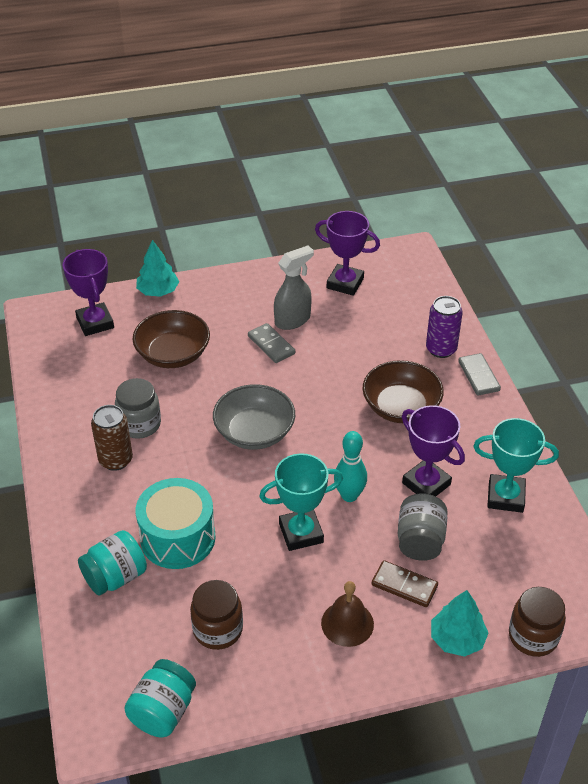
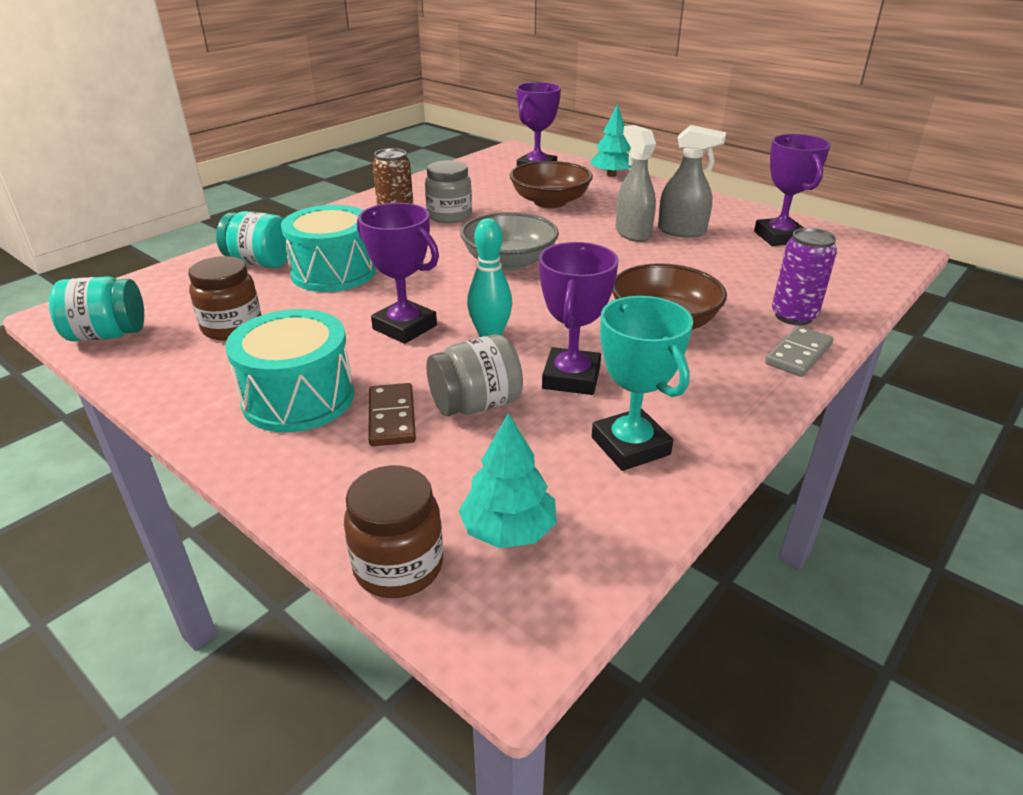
camera: 55 degrees right, 10 degrees down
grey domino [248,323,295,363] -> grey spray bottle [615,125,656,242]
turquoise trophy [259,453,343,551] -> purple trophy [357,203,439,344]
brown bell [321,581,374,647] -> turquoise drum [225,309,354,433]
turquoise tree [431,590,488,657] -> turquoise tree moved to [459,413,557,548]

